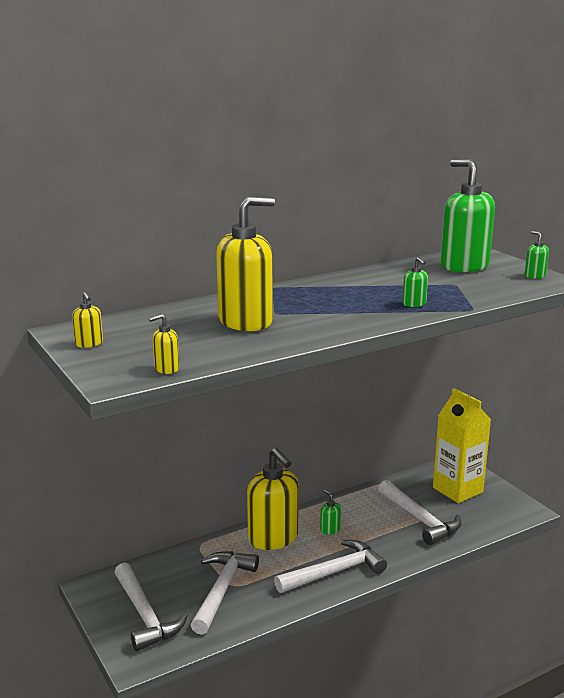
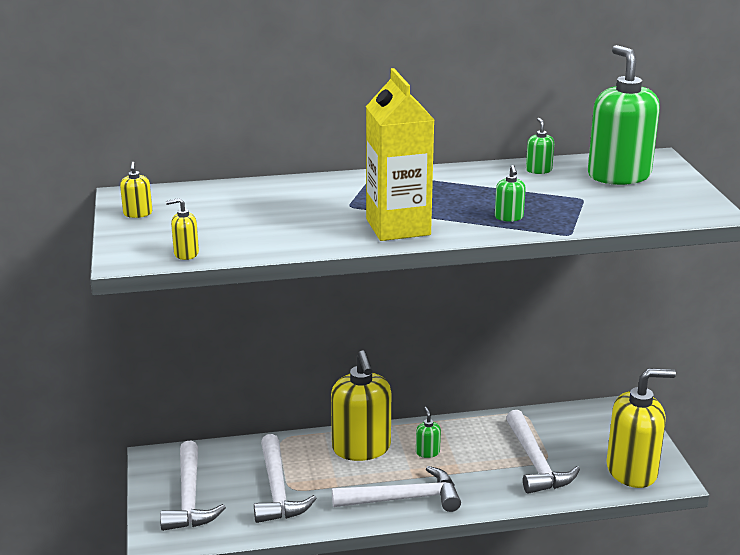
camera: 20 degrees right, 5 degrees up
white hammer [191,551,259,635] -> white hammer turned 135 degrees clockwise [254,434,317,523]
yellow soap dispenser [216,196,275,331] -> yellow soap dispenser moved to [606,368,676,488]
yellow carton [433,388,491,503] -> yellow carton moved to [366,68,434,241]
green soap dispenser [525,231,549,279] -> green soap dispenser moved to [526,118,554,174]

